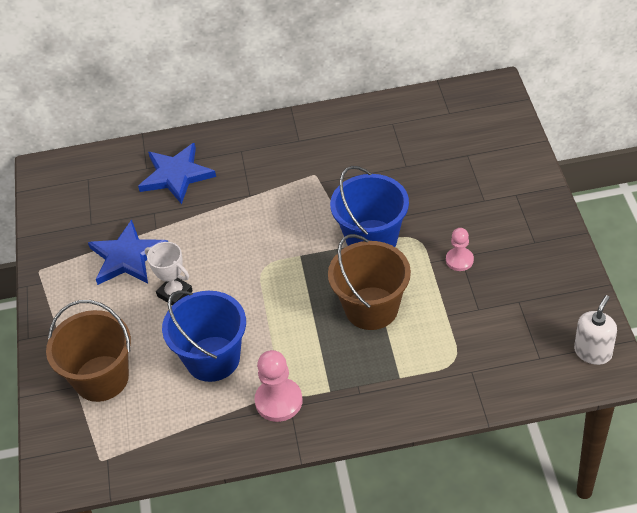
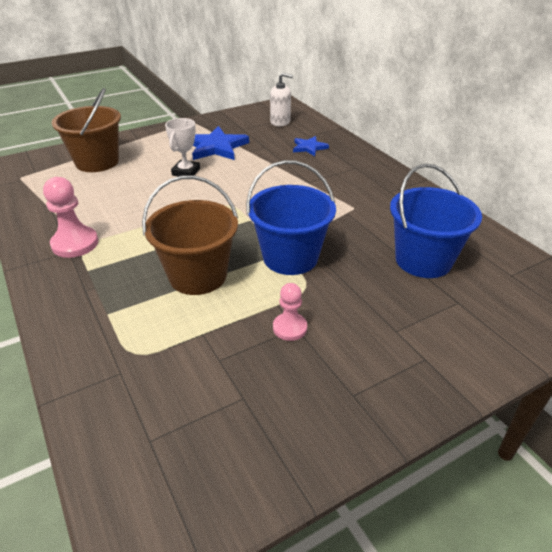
camera: 65 degrees right, 10 degrees down
blue star [138,143,216,204] -> blue star [293,136,329,156], size x0.57
blue bucket [162,291,246,382] -> blue bucket moved to [390,163,482,278]
white soap dispenser [574,295,617,365] -> white soap dispenser moved to [270,73,293,126]

